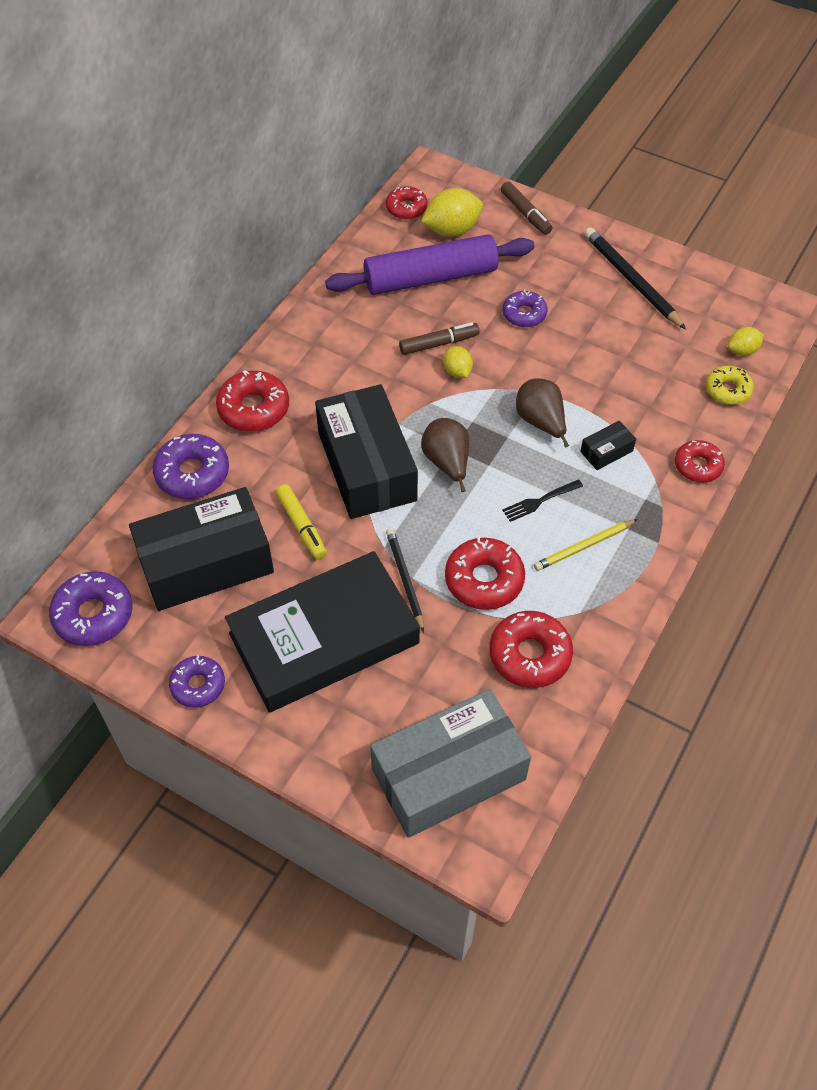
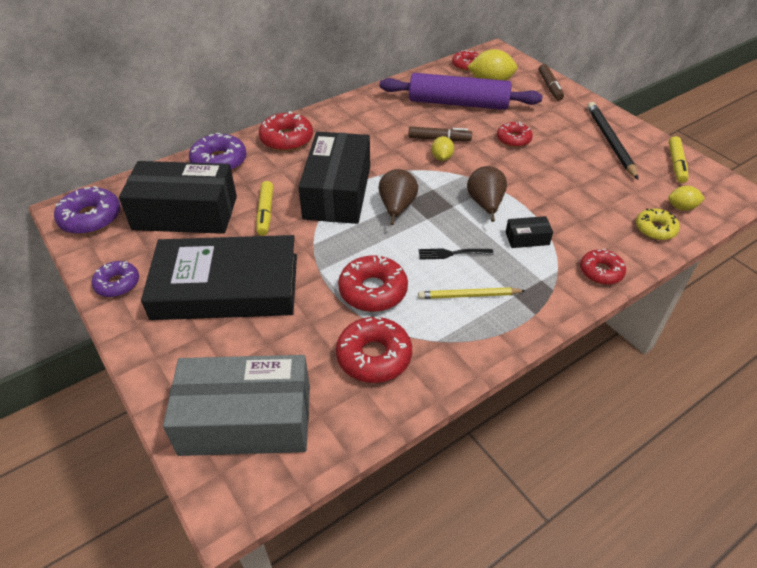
camera: 25 degrees right, 10 degrees down
black pencil [386,528,424,632] -> none
purple donut [503,289,548,327] -> red donut [497,122,533,147]
none -> yellow marker [669,136,689,183]

